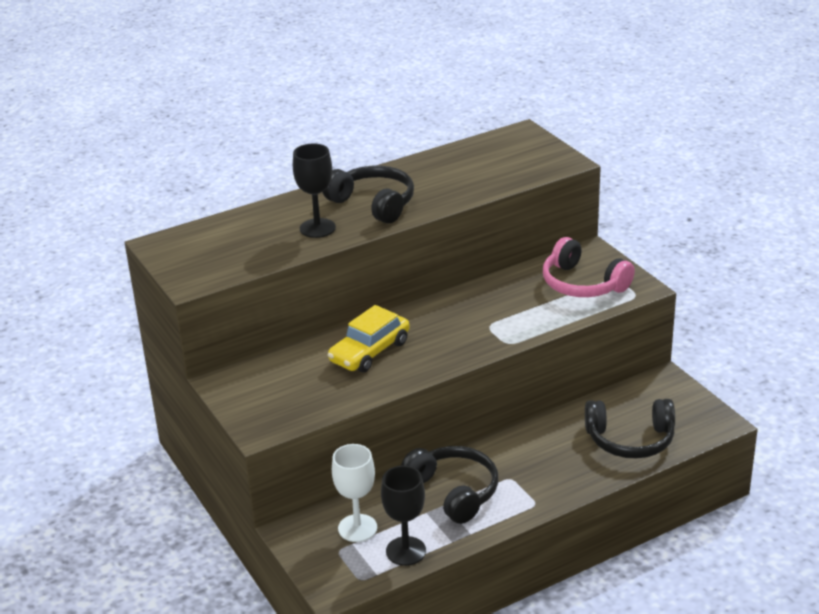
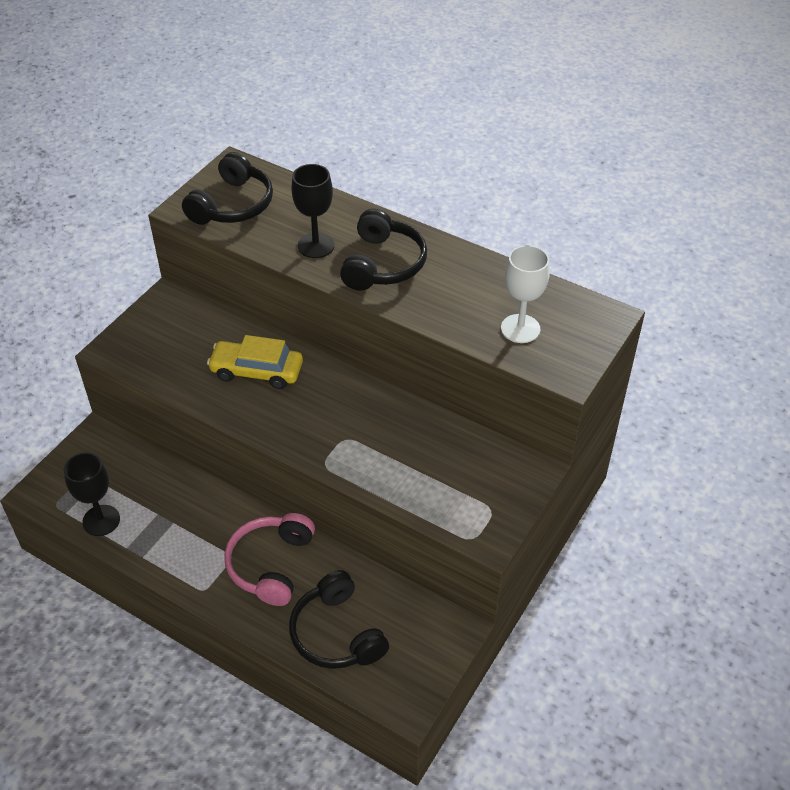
camera: 60 degrees right, 15 degrees up
white goblet [332,444,377,542] -> white goblet moved to [501,245,550,343]
black headphones [401,446,498,524] -> black headphones moved to [182,152,273,225]
pink headphones [543,237,635,297] -> pink headphones moved to [224,513,315,606]

